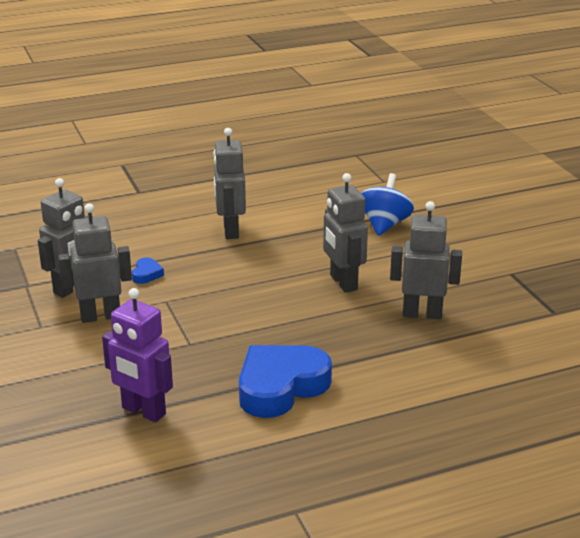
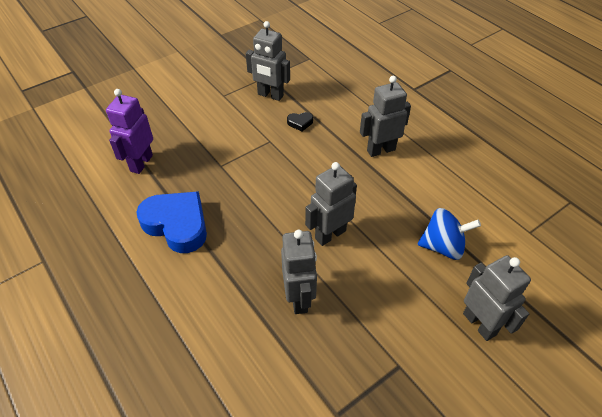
camera: 75 degrees right, 20 degrees up
grey robot [58,203,132,323] -> grey robot moved to [463,255,531,341]
blue heart [132,257,164,284] -> black heart [287,112,313,131]

